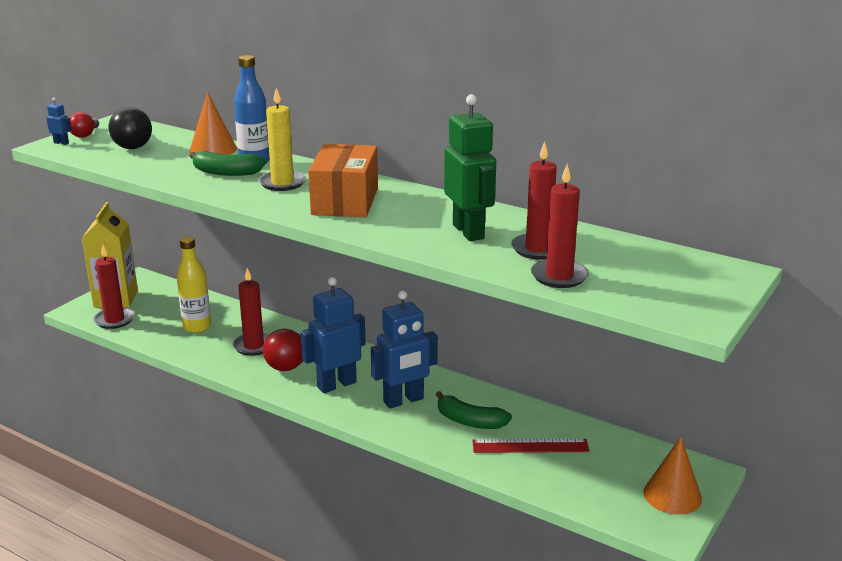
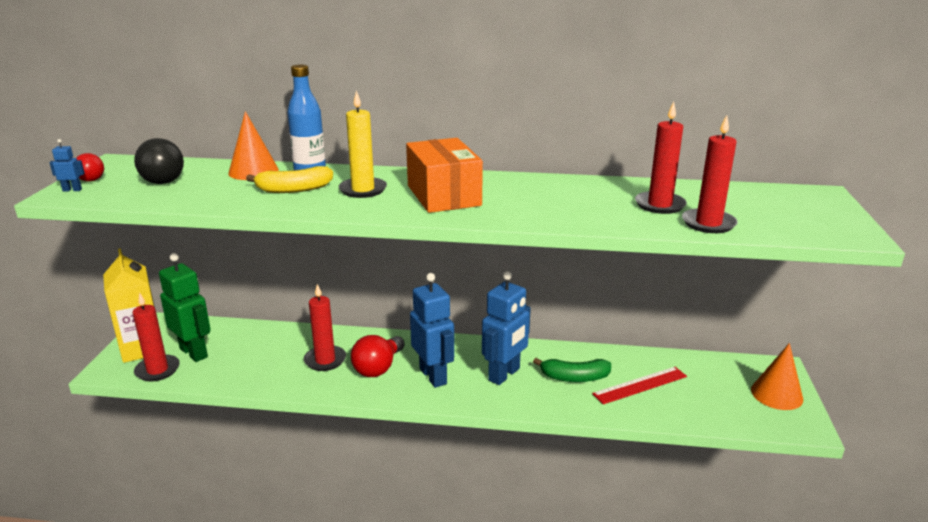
camera: 25 degrees left, 0 degrees up
yellow bottle [177,237,211,333] -> none
green banana [189,151,266,176] -> yellow banana [246,166,333,193]
blue robot [300,277,366,393] -> blue robot turned 120 degrees clockwise [410,273,454,388]
green robot [444,94,496,241] -> green robot moved to [159,253,211,362]

